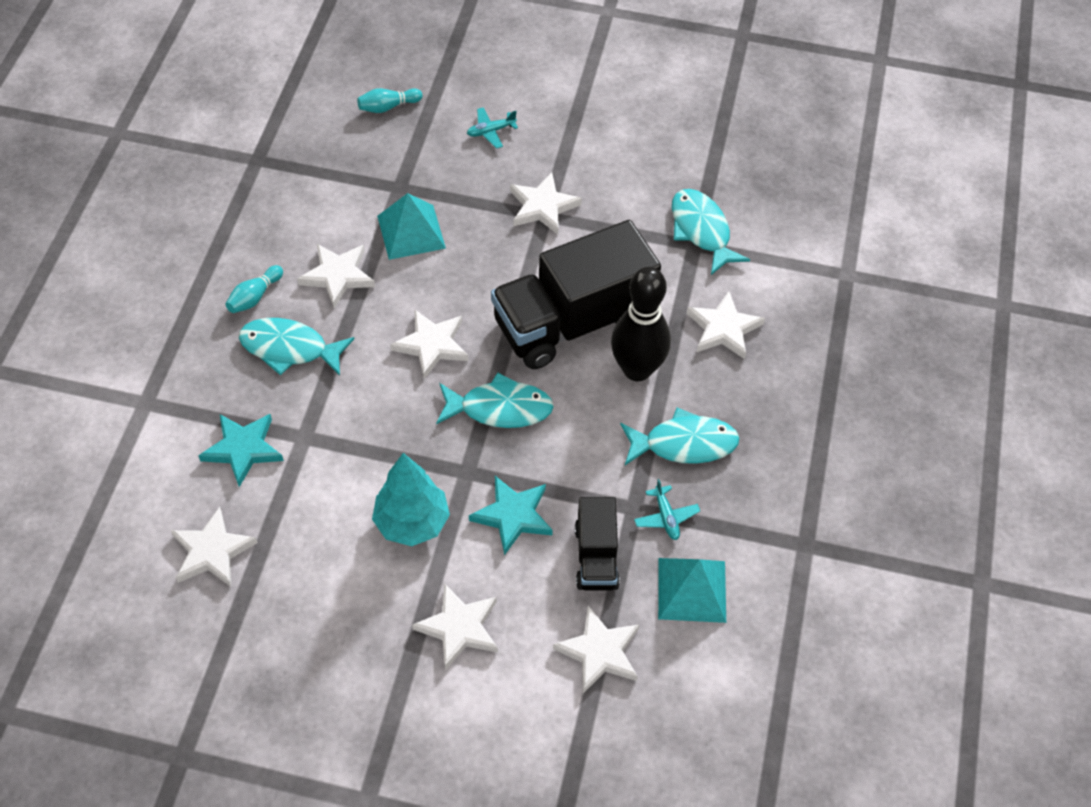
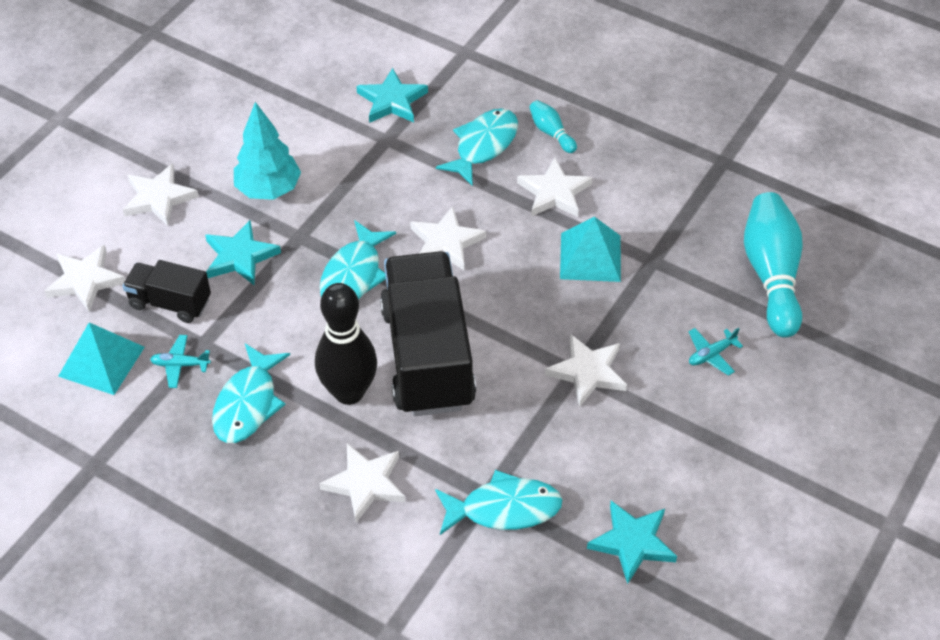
camera: 110 degrees right, 5 degrees down
white star [171,506,258,587] -> none
turquoise bowling pin [357,88,422,113] -> turquoise bowling pin [744,192,803,338], size x2.14
turquoise plane [467,107,518,149] -> turquoise plane turned 120 degrees counterclockwise [689,328,743,376]
none -> turquoise star [587,501,677,584]

